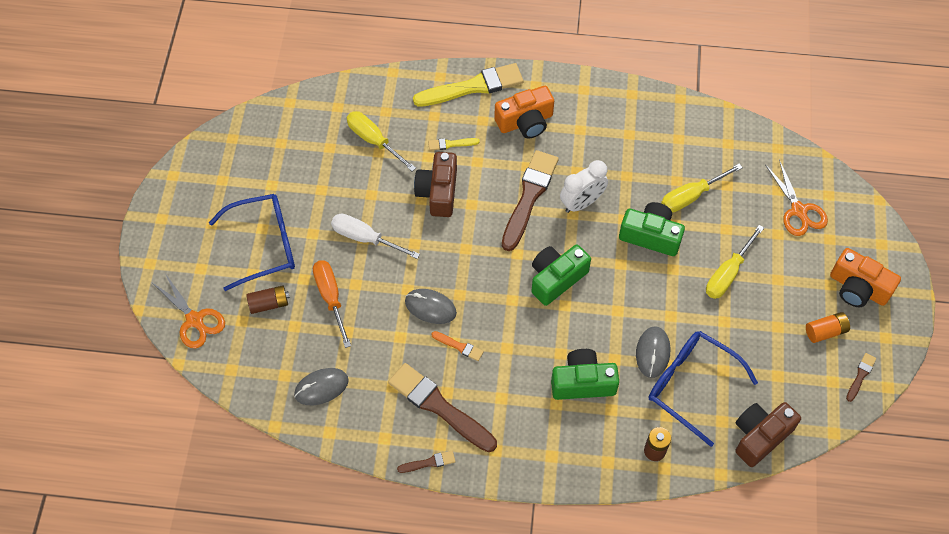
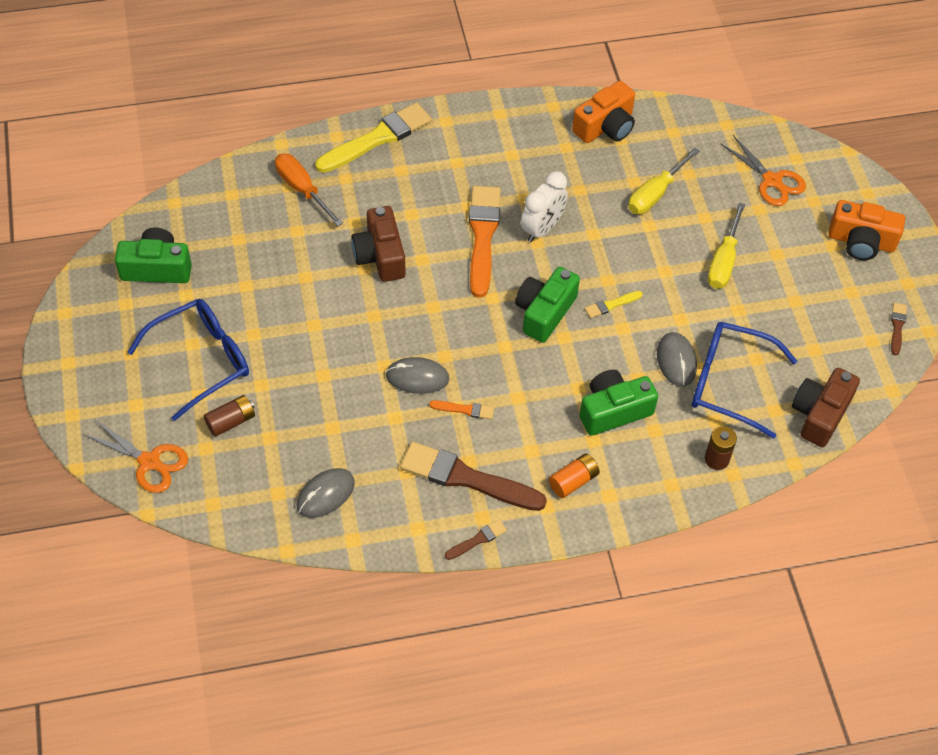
camera: 20 degrees left, 5 degrees down
orange screwdriver [313,260,351,348] -> orange screwdriver moved to [275,153,343,226]
white screwdriver [331,213,420,259] -> none
yellow screwdriver [347,111,416,171] -> none
yellow brush [428,138,480,151] -> yellow brush moved to [585,291,643,318]
orange camera [494,86,554,139] -> orange camera moved to [572,81,635,143]
brown brush [502,150,559,251] -> orange brush [469,186,501,298]
green camera [619,202,685,256] -> green camera moved to [115,228,192,283]
orange battery [806,312,850,343] -> orange battery moved to [549,453,600,498]

